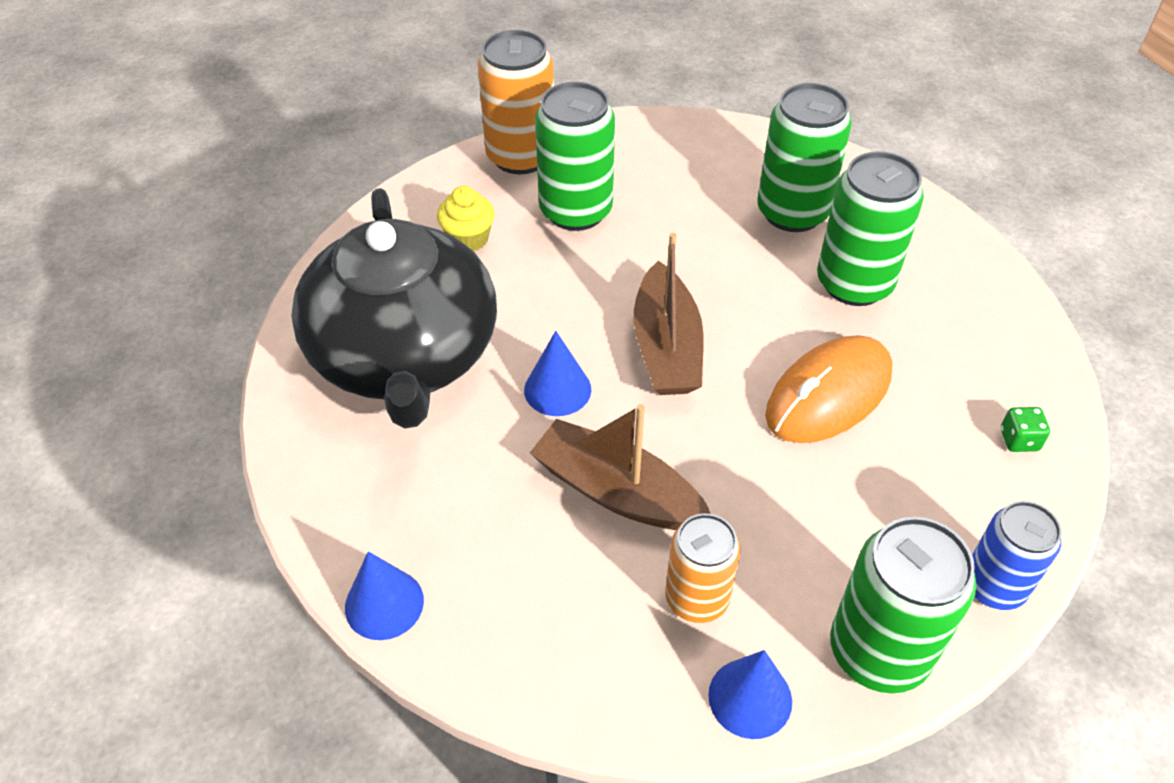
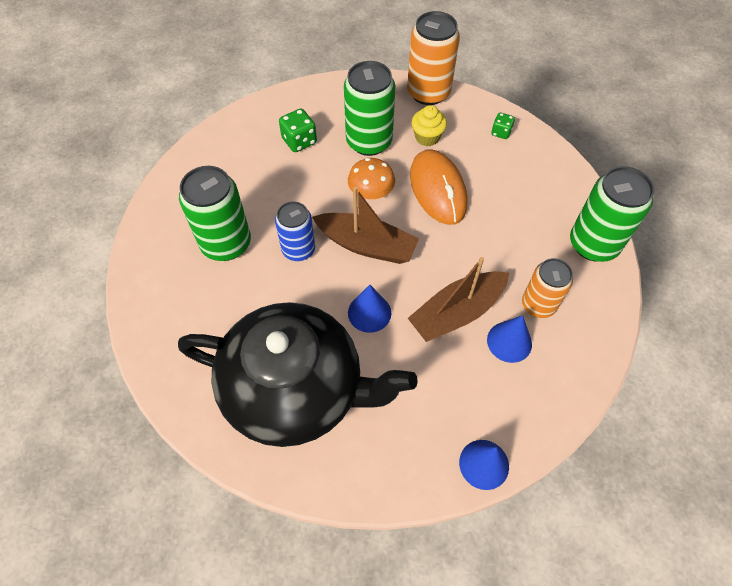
camera: 65 degrees left, 10 degrees up
yellow cupcake [437,186,495,251] -> yellow cupcake moved to [411,105,447,146]
orange can [478,30,554,174] -> orange can moved to [407,11,460,105]
blue cone [708,650,792,739] -> blue cone moved to [487,315,532,363]
green can [758,83,852,232] -> green dice [279,109,317,152]
blue can [972,501,1061,610] -> blue can moved to [275,201,315,261]
none -> orange mushroom [348,158,395,199]

